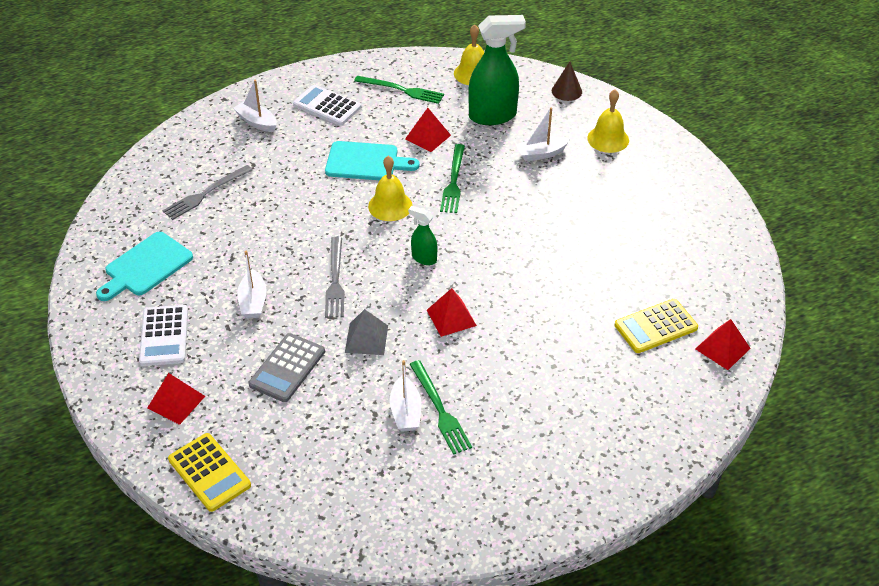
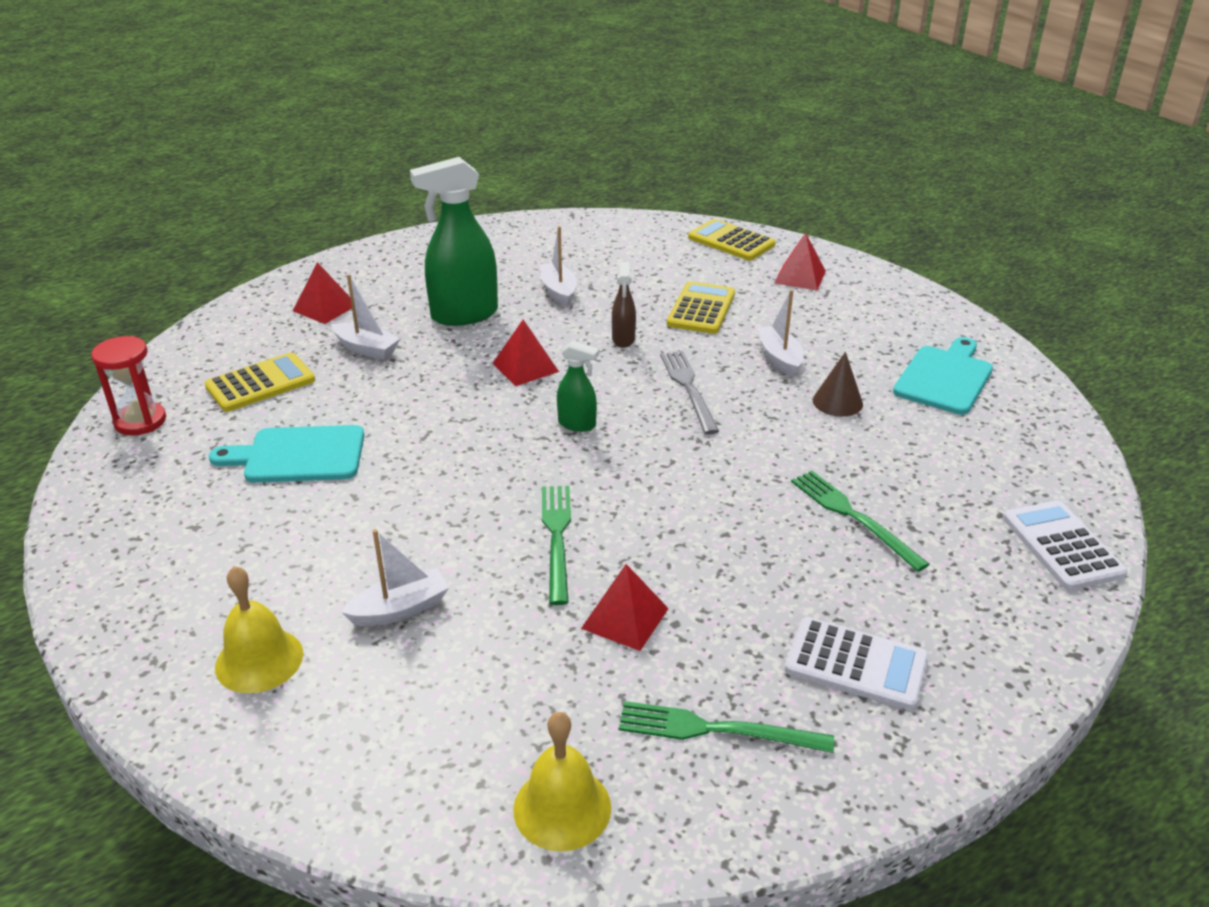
camera: 170 degrees right, 10 degrees down
white calculator [139,305,188,366] -> white calculator moved to [1003,500,1128,590]
grey fork [162,165,253,220] -> none
white boat [233,80,277,132] -> white boat moved to [331,274,401,360]
grey calculator [249,333,325,402] -> yellow calculator [667,281,735,334]
turquoise cutting board [325,141,420,180] -> turquoise cutting board moved to [209,425,364,483]
grey pyramid [345,309,388,355] -> brown spray bottle [612,262,636,348]
yellow bell [368,156,412,221] -> none
green fork [409,360,472,455] -> green fork moved to [791,471,930,572]
green spray bottle [468,15,526,125] -> green spray bottle moved to [410,157,498,326]
brown cone [552,62,582,101] -> brown cone moved to [813,352,863,417]
red pyramid [695,319,751,370] -> red pyramid moved to [293,262,352,324]
none -> red hourglass [91,336,166,436]

